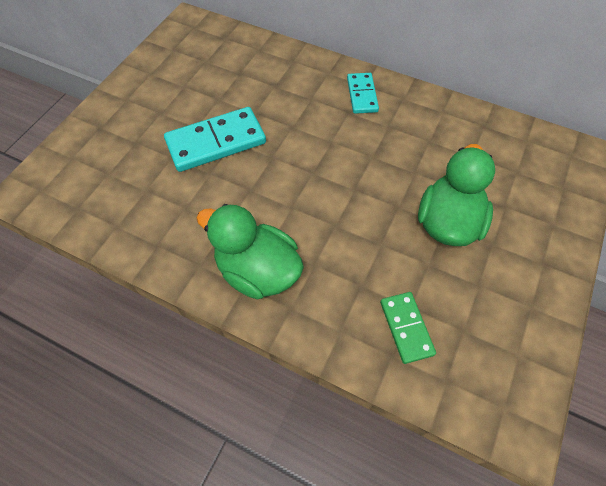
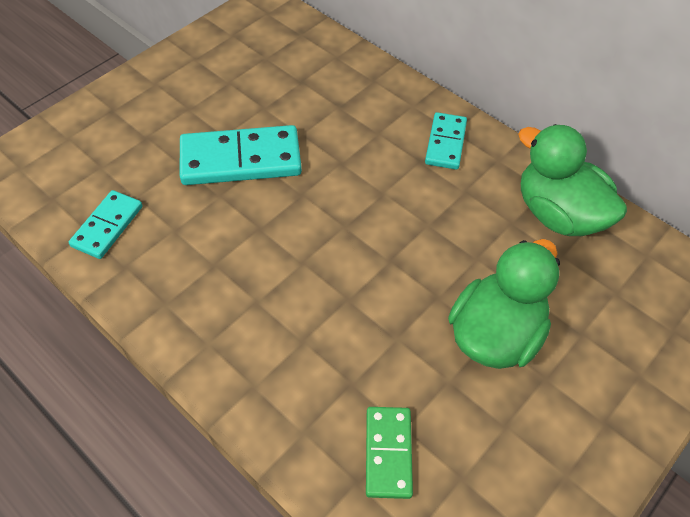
camera: 15 degrees right, 5 degrees down
green duck [196,204,304,299] -> green duck moved to [518,124,627,236]
none -> turquoise domino [69,190,143,259]

